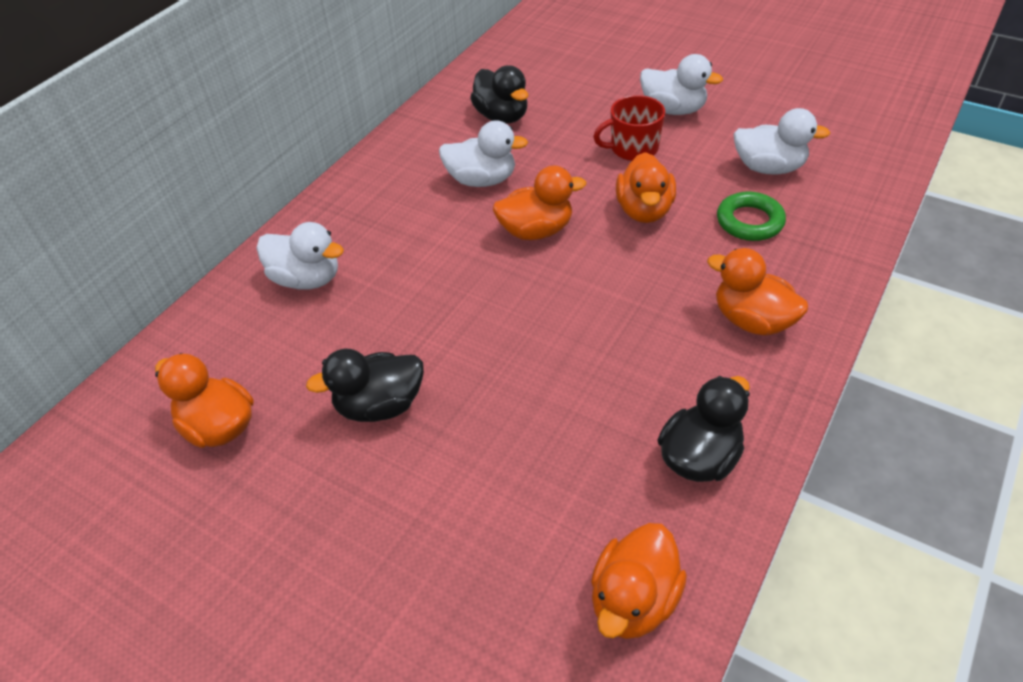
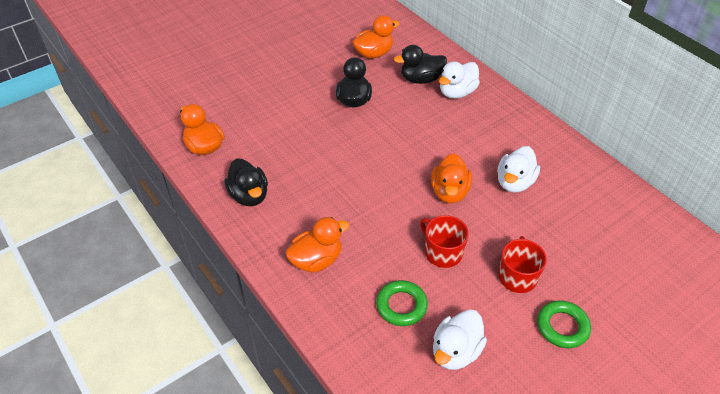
camera: 110 degrees right, 0 degrees up
black duck [470,65,528,123] -> black duck moved to [394,45,447,84]
orange duck [616,152,676,223] -> red mug [420,215,469,268]
white duck [640,54,723,115] -> green ring [537,300,591,348]

